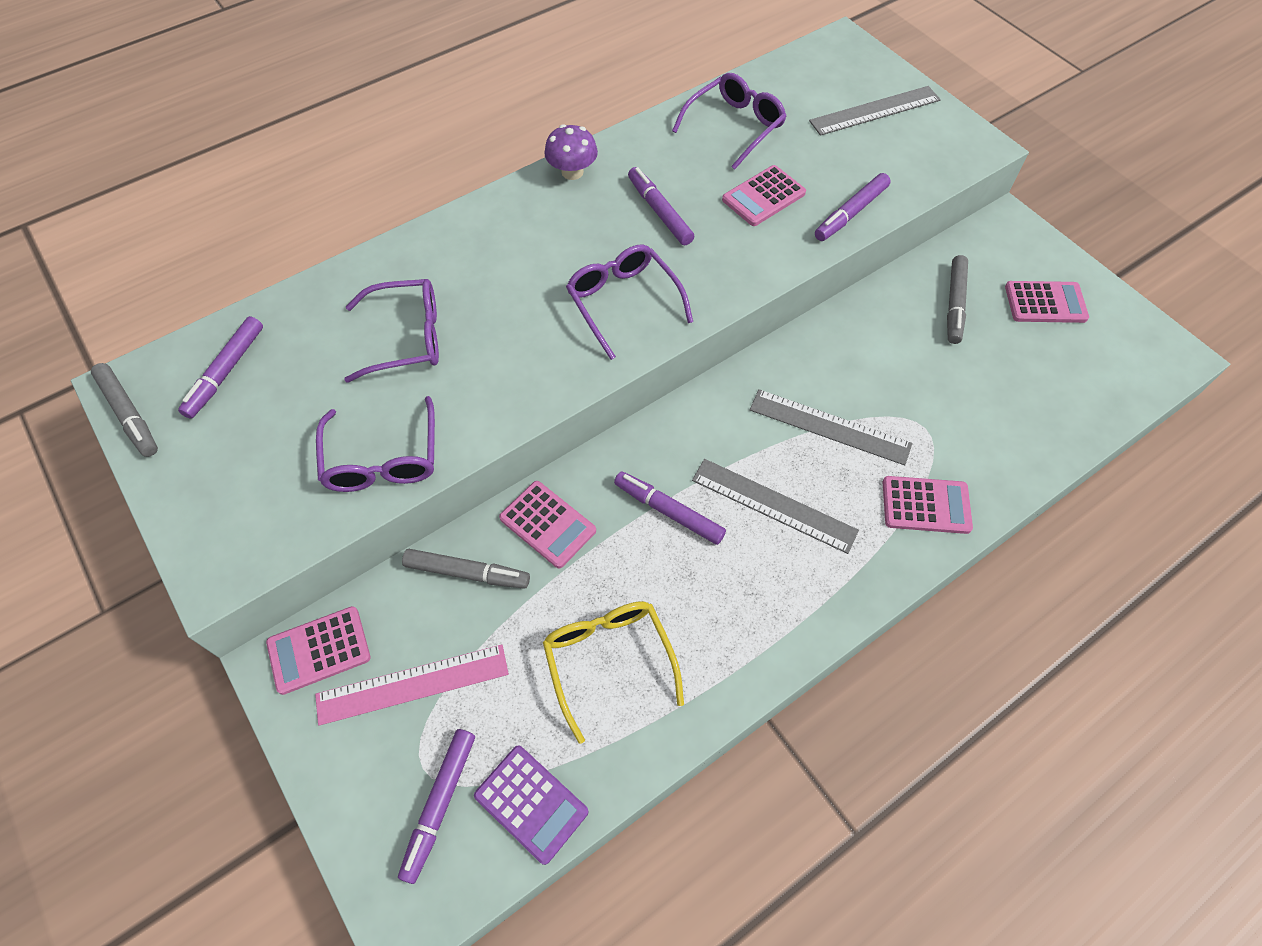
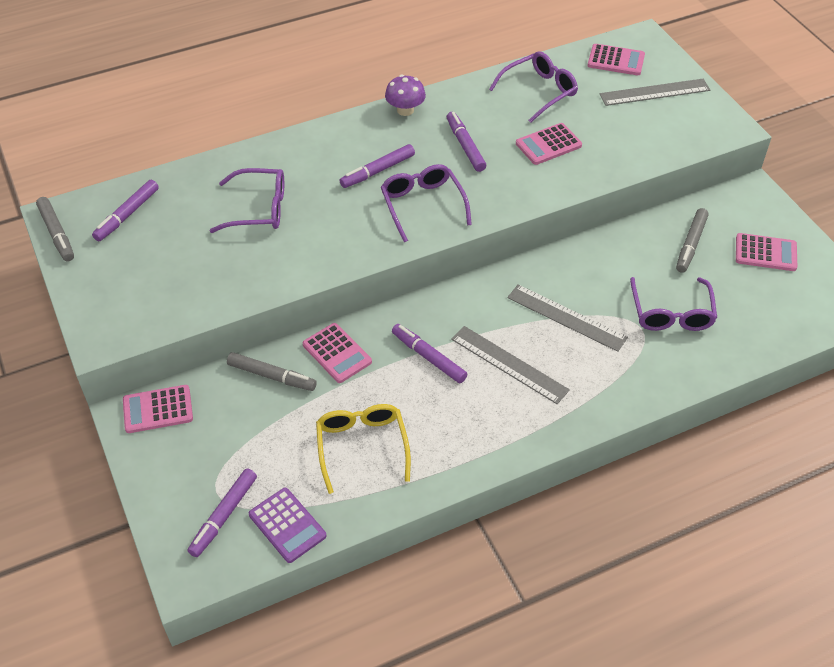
camera: 10 degrees right, 10 degrees down
pink ruler [315,645,509,726] -> none
purple glasses [316,396,435,492] -> purple glasses moved to [630,277,717,331]
purple marker [815,173,890,241] -> purple marker moved to [340,144,415,188]
pink calculator [883,476,973,534] -> pink calculator moved to [588,44,645,75]

